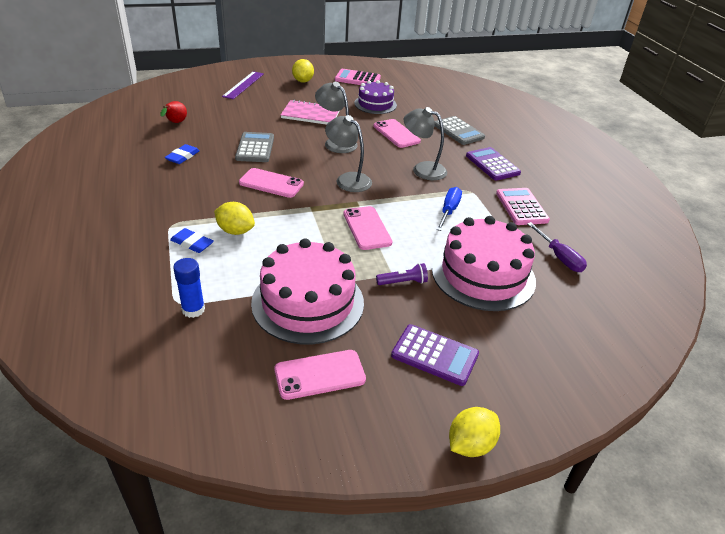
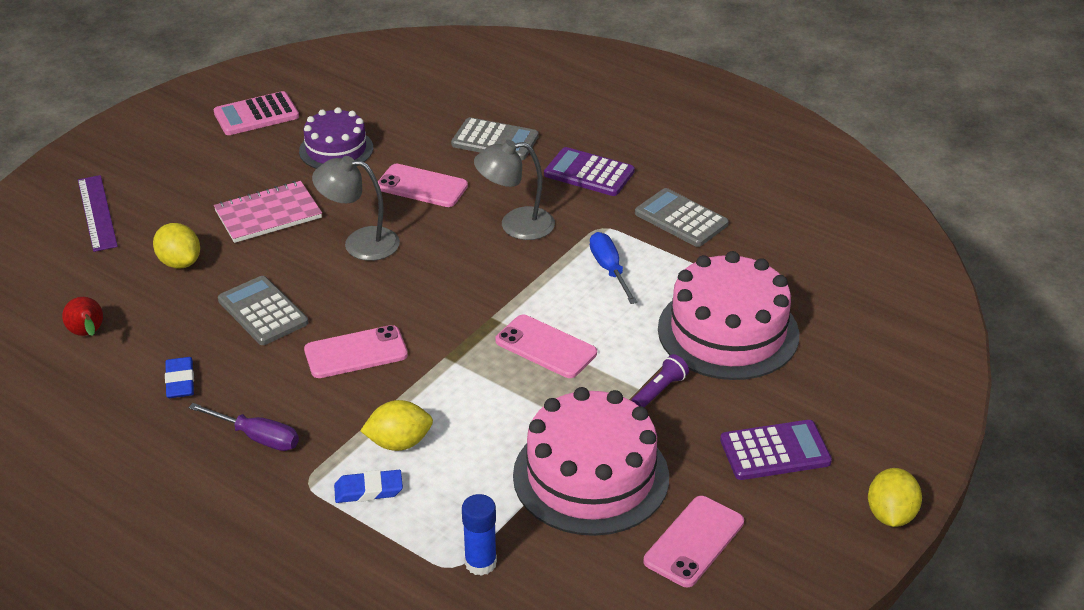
camera: 35 degrees left, 0 degrees up
yellow lemon [292,59,314,83] -> yellow lemon moved to [153,223,200,269]
grey lamp [325,115,372,192] -> none
pink calculator [496,188,550,225] -> grey calculator [635,188,729,247]
purple screwdriver [527,222,587,272] -> purple screwdriver moved to [188,403,299,451]

